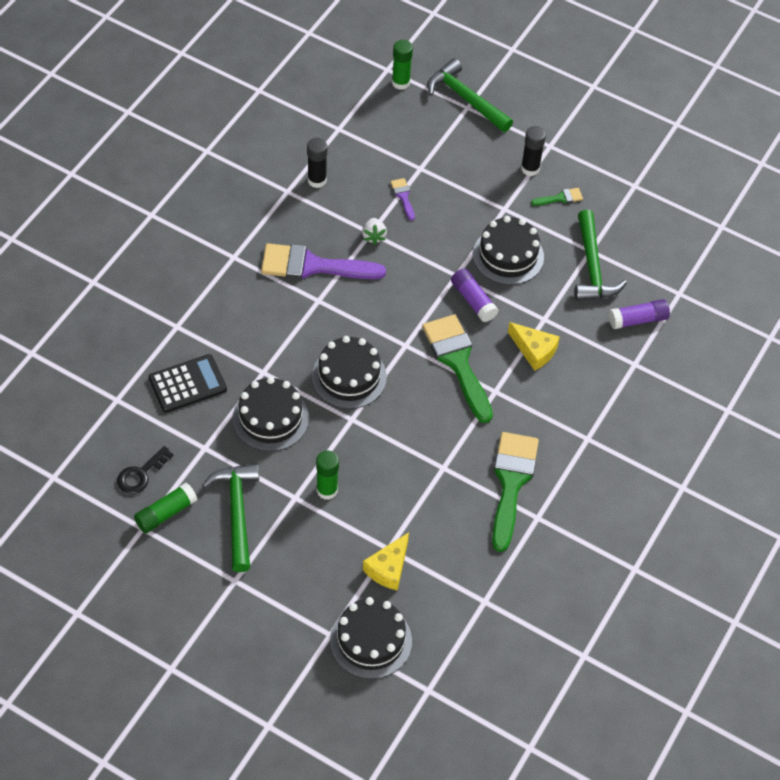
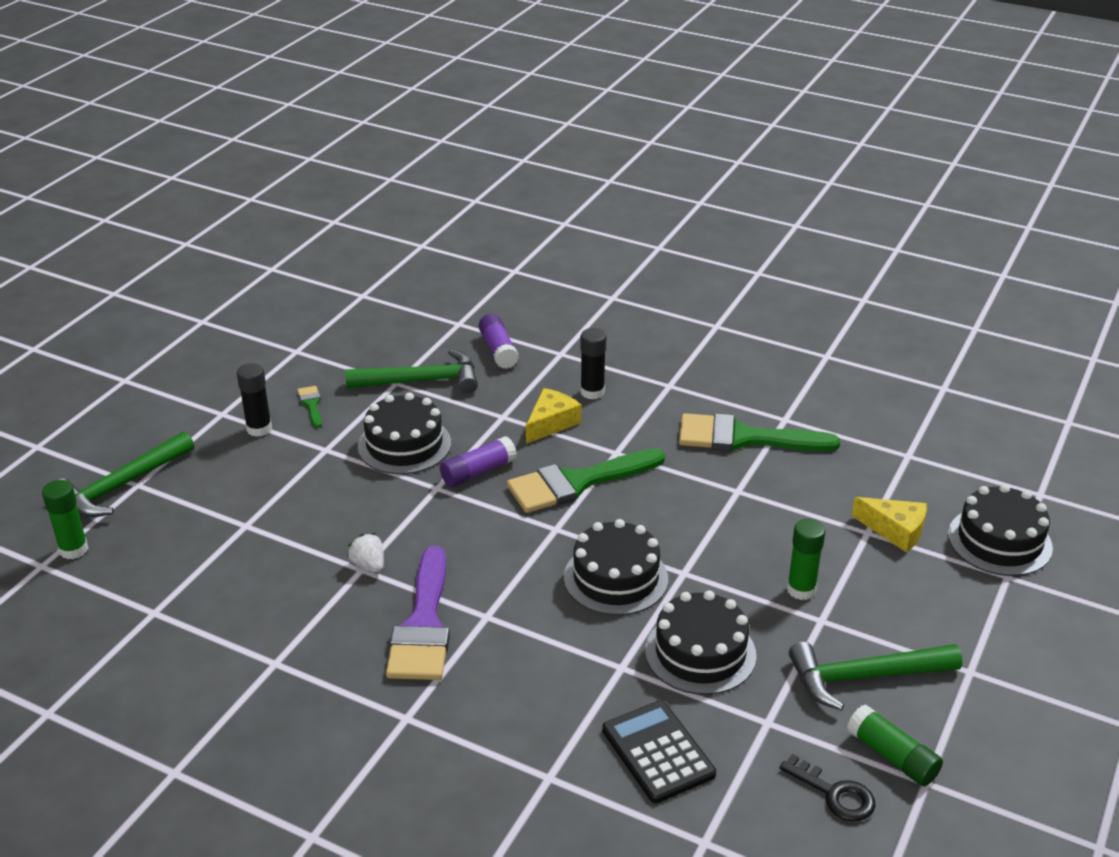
camera: 90 degrees left, 20 degrees down
black glue stick [307,138,327,188] -> black glue stick moved to [580,328,606,400]
white strawberry [362,218,387,245] -> white strawberry turned 120 degrees counterclockwise [347,533,384,573]
purple brush [391,178,415,221] -> none

